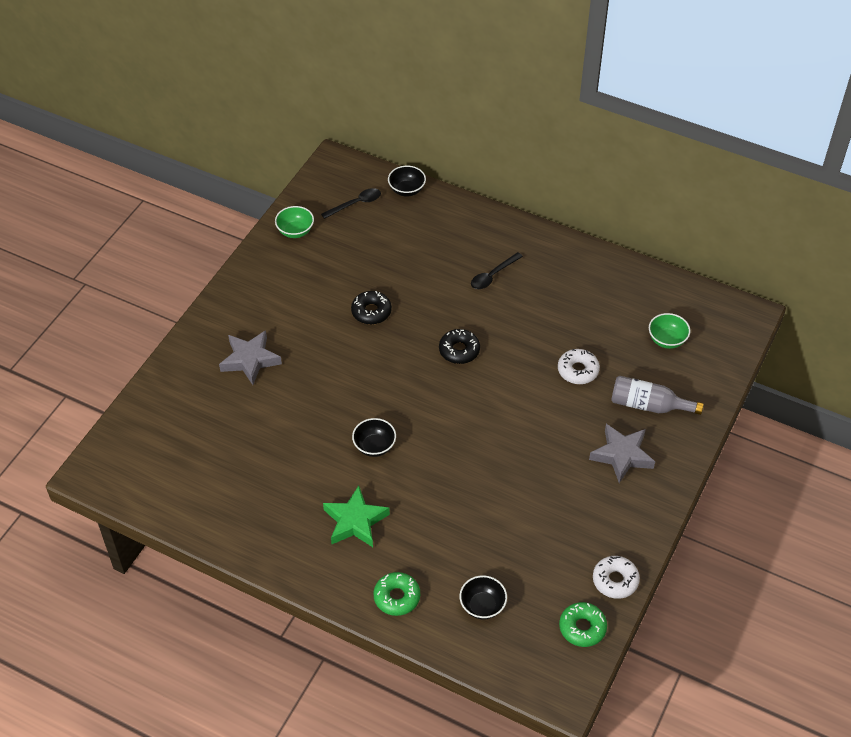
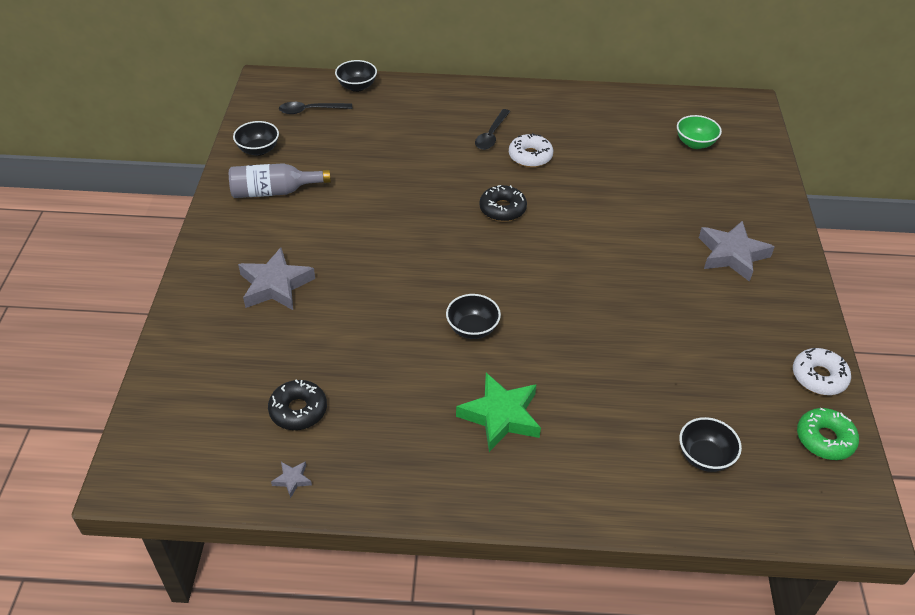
camera: 25 degrees left, 5 degrees down
green bowl [275,206,314,238] -> black bowl [233,121,279,156]
black spoon [321,188,381,219] -> black spoon turned 135 degrees counterclockwise [279,102,352,114]
black donut [351,291,392,325] -> black donut moved to [268,380,327,430]
green donut [373,572,420,616] -> none
white donut [558,349,600,384] -> white donut moved to [509,133,553,167]
grey bottle [611,376,704,415] -> grey bottle moved to [229,163,331,198]
none -> grey star [271,461,312,498]

